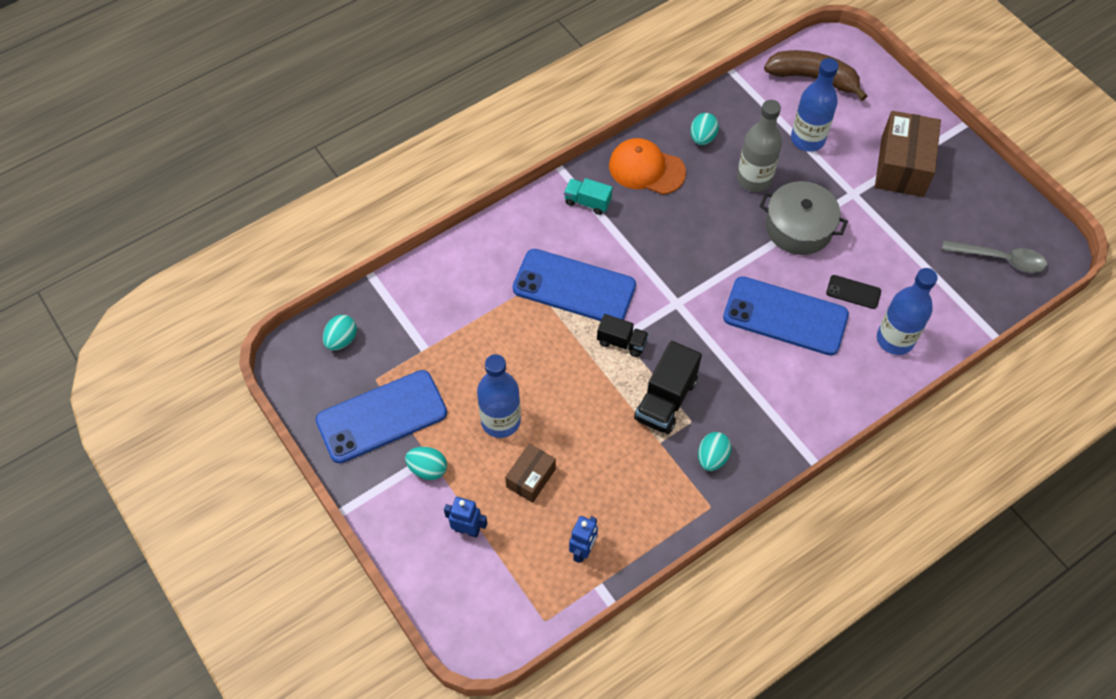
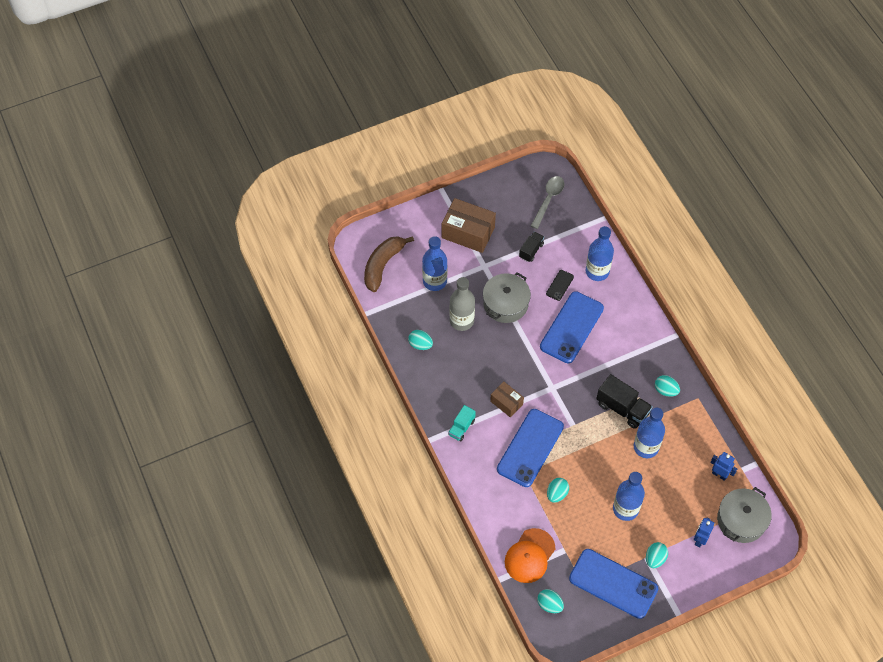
camera: 80 degrees left, 0 degrees up
blue phone [315,370,447,463] -> blue phone turned 45 degrees counterclockwise [569,549,658,619]
brown box [505,443,556,503] -> brown box moved to [490,381,524,418]
black truck [597,314,649,357] -> black truck moved to [519,231,544,262]
orange cap [609,138,686,195] -> orange cap moved to [505,528,555,583]
none -> turquoise egg [547,478,569,503]
none -> blue bottle [634,408,665,458]
none -> grey pot [717,487,772,543]

